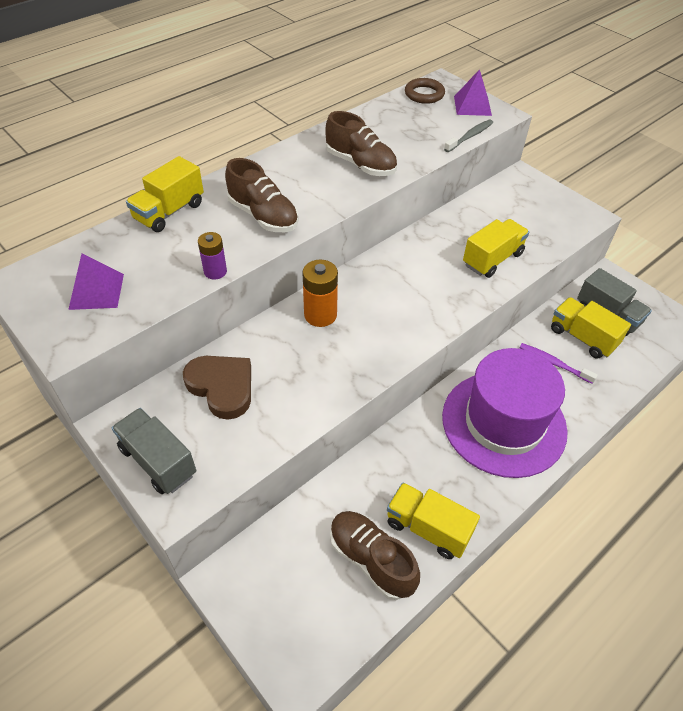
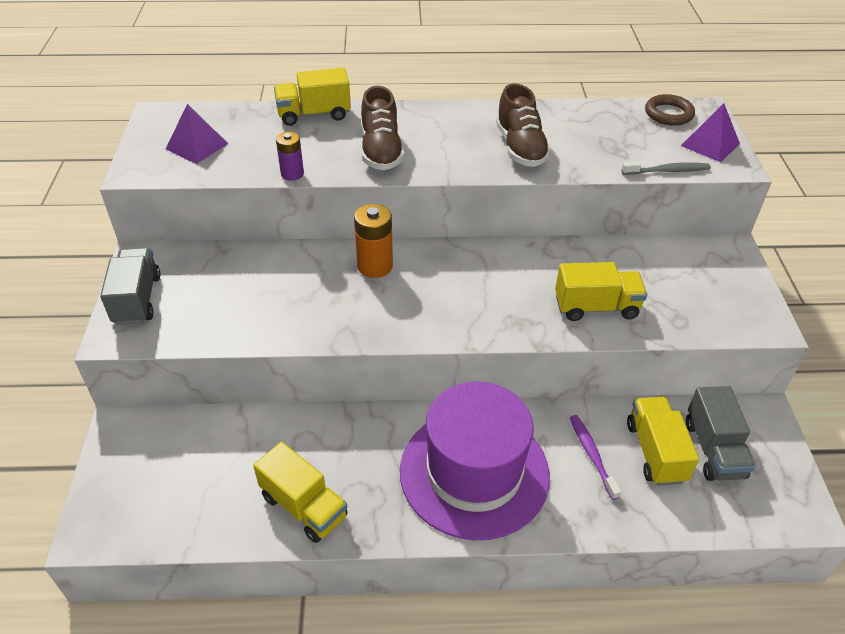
camera: 40 degrees right, 5 degrees down
brown heart [183,356,251,420] -> none
brown shoe [330,511,420,600] -> none
yellow truck [387,483,480,559] -> yellow truck turned 150 degrees clockwise [253,442,348,543]

